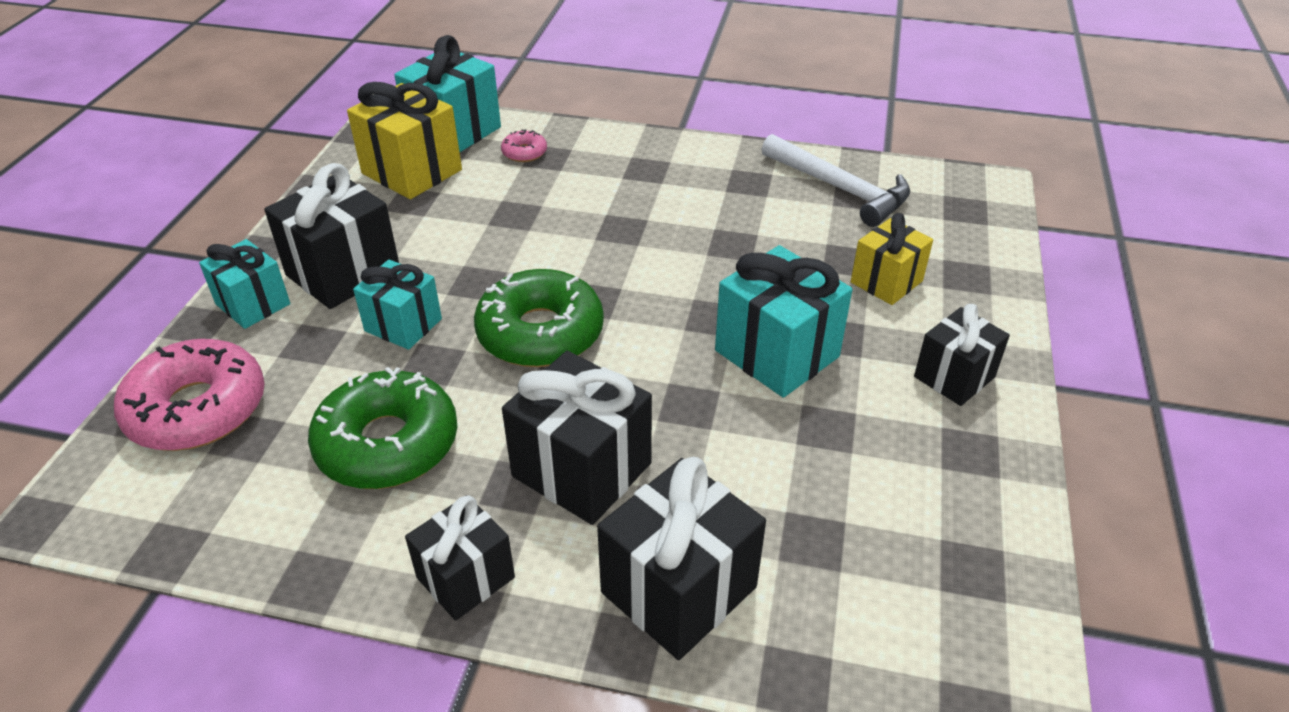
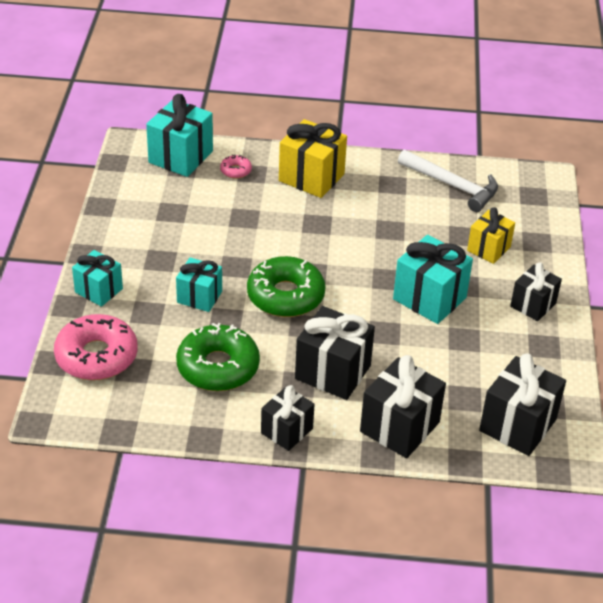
camera: 10 degrees left, 0 degrees up
black gift [264,163,399,309] -> black gift moved to [479,354,566,456]
yellow gift [347,82,462,199] -> yellow gift moved to [279,119,347,198]

